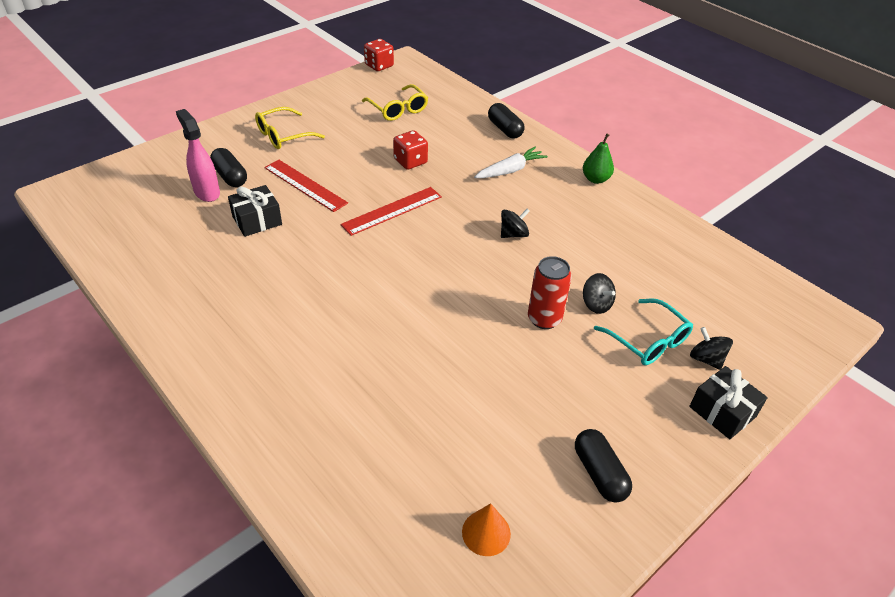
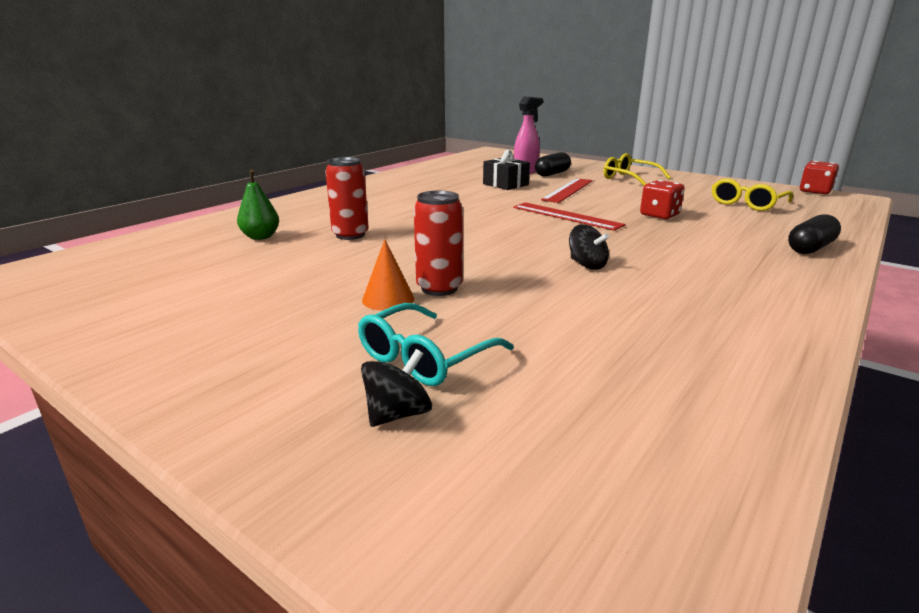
camera: 80 degrees right, 20 degrees down
orange cone [462,503,511,556] -> orange cone moved to [362,239,414,311]
white carrot [474,147,548,178] -> none
black capsule [575,429,632,503] -> none
green pear [583,134,614,184] -> green pear moved to [237,170,279,240]
black spinning top [583,273,616,314] -> none
black gift [689,366,768,439] -> none
none -> red can [325,157,369,240]

